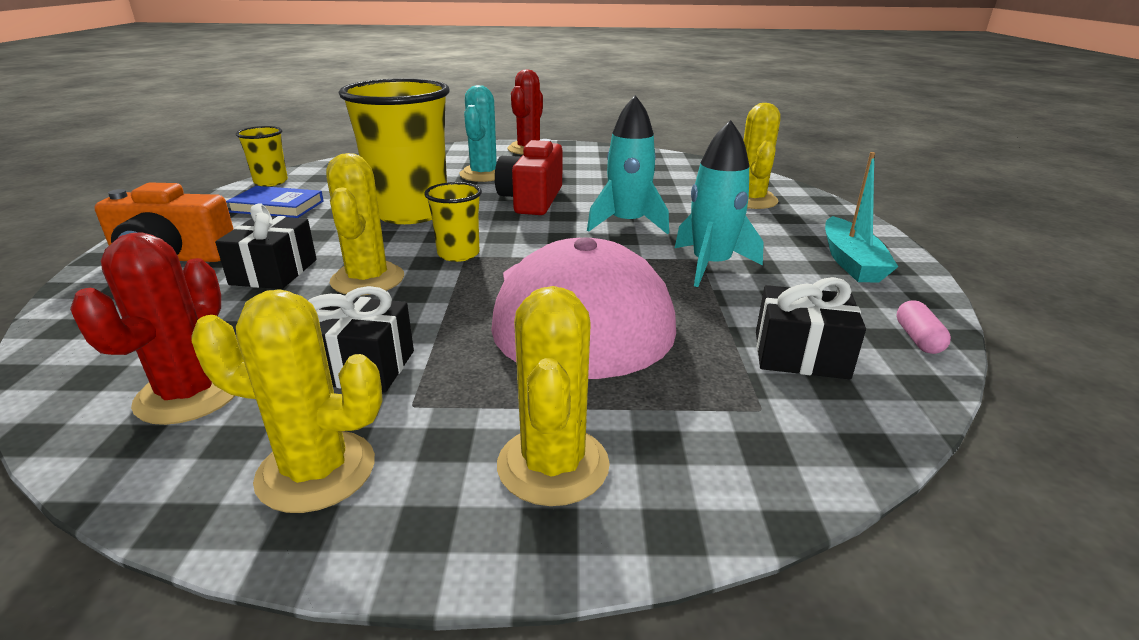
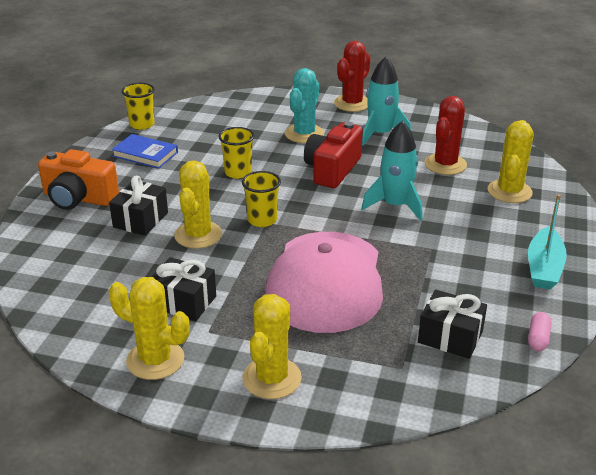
camera: 15 degrees right, 5 degrees up
red cactus [70,232,235,425] -> red cactus moved to [425,96,467,175]
yellow cup [339,78,449,224] -> yellow cup [219,127,254,179], size x0.48
turquoise rocket [675,120,764,287] -> turquoise rocket moved to [362,57,411,146]

